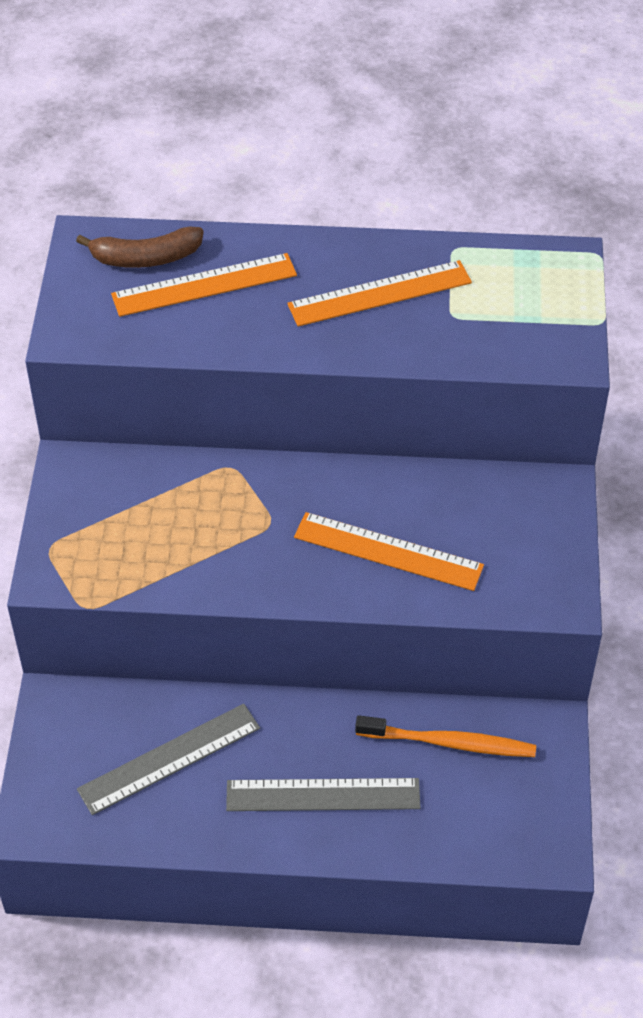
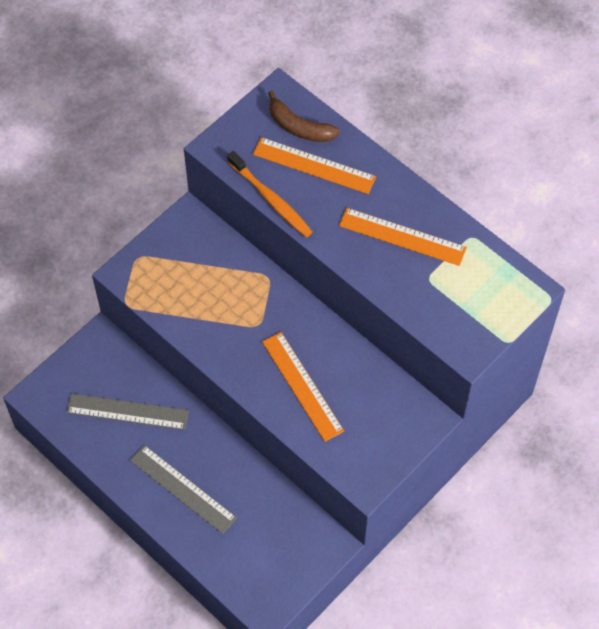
camera: 40 degrees right, 10 degrees up
orange toothbrush [355,715,536,757] -> orange toothbrush moved to [227,151,313,238]

